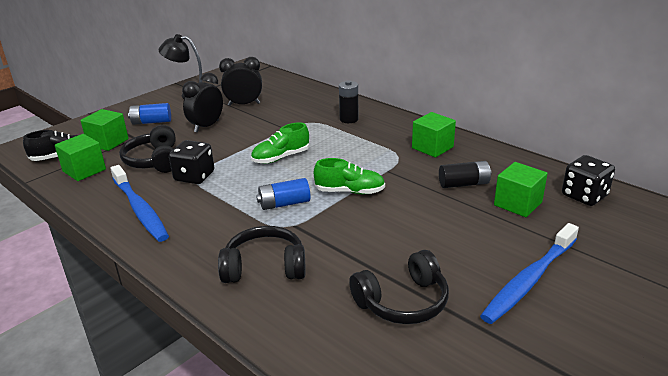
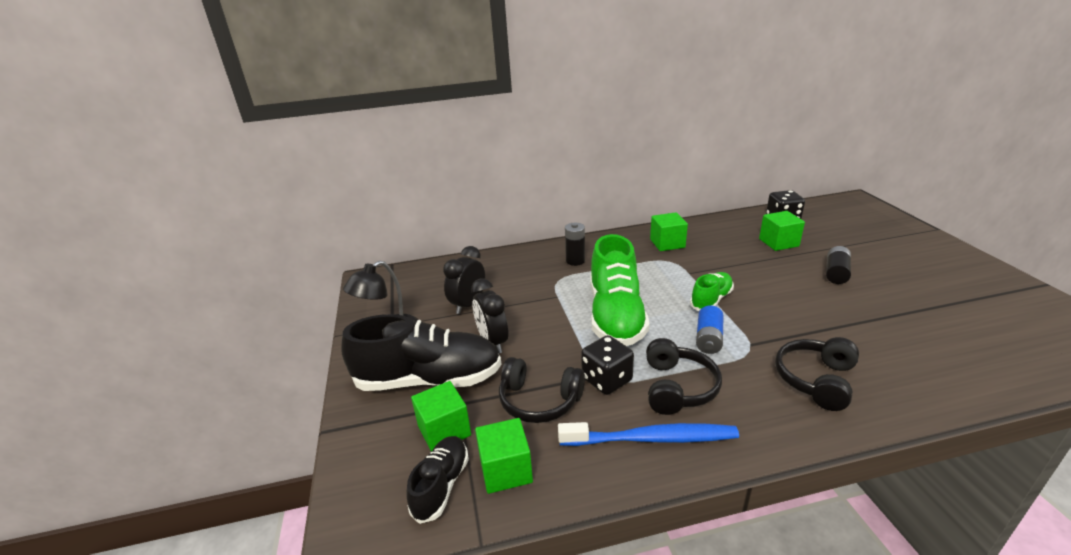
camera: 55 degrees left, 0 degrees up
blue battery [128,103,171,125] -> black shoe [341,314,502,391]
green shoe [251,122,309,164] -> green shoe [590,234,650,346], size x1.91
black headphones [349,250,449,324] -> black headphones moved to [646,338,722,415]
black battery [439,161,491,188] -> black battery moved to [826,246,851,284]
blue toothbrush [480,223,579,324] -> none

